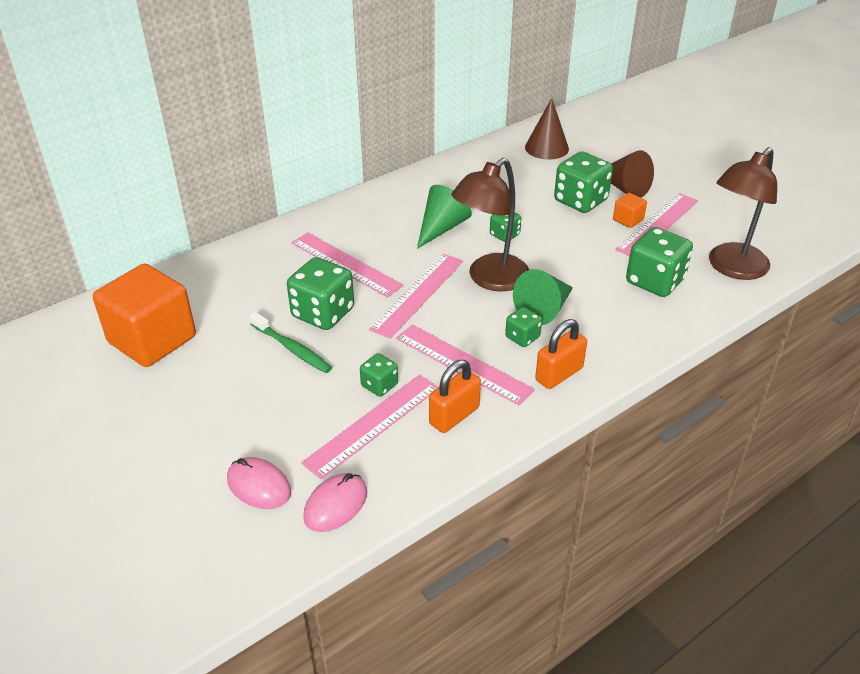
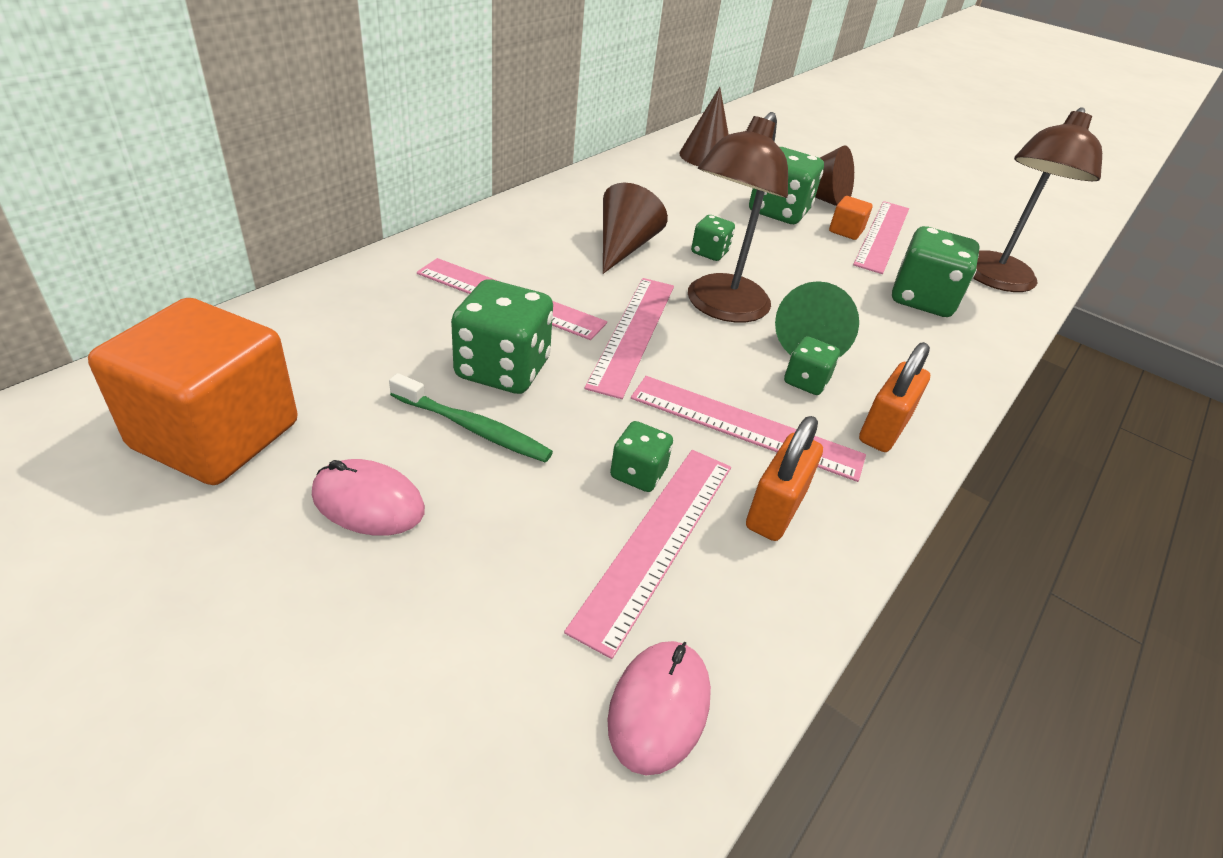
camera: 20 degrees left, 0 degrees up
pink mouse [227,457,291,509] -> pink mouse moved to [312,459,425,536]
green cone [417,185,472,249] -> brown cone [603,183,668,274]

